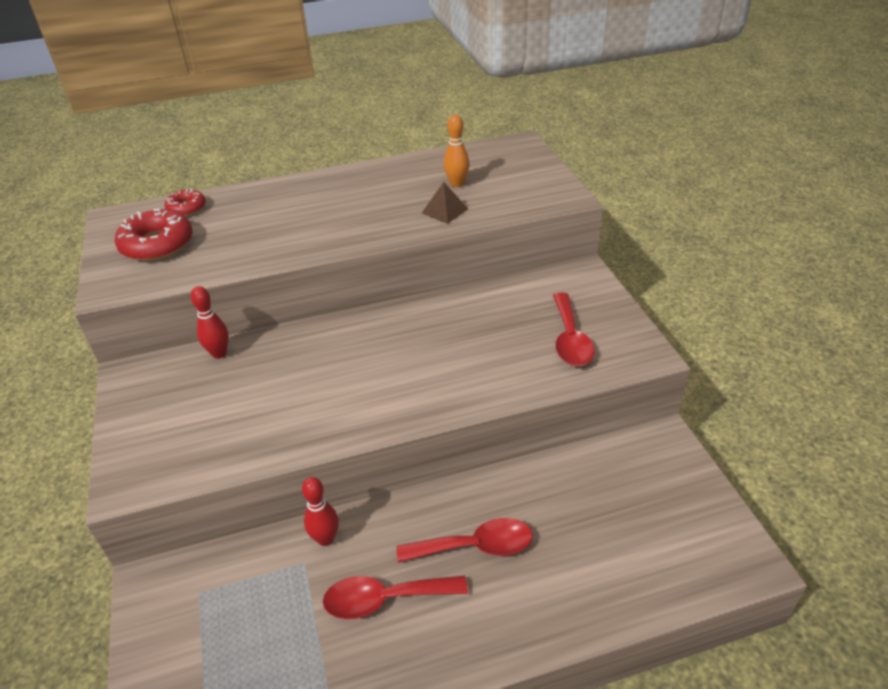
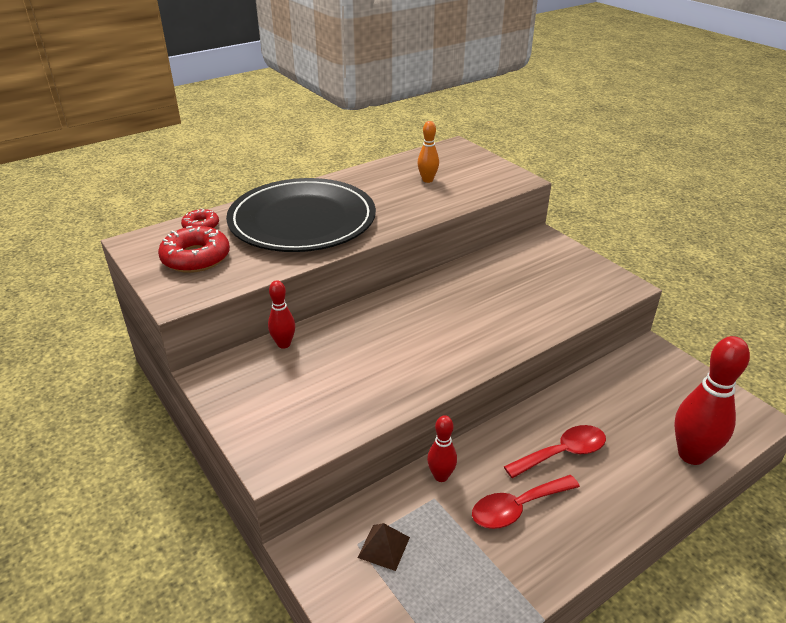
camera: 20 degrees left, 5 degrees down
brown pyramid [422,182,468,224] -> brown pyramid moved to [358,523,410,571]
red spoon [553,293,595,366] -> none
none -> black plate [226,178,376,252]
none -> red bowling pin [674,336,750,465]

